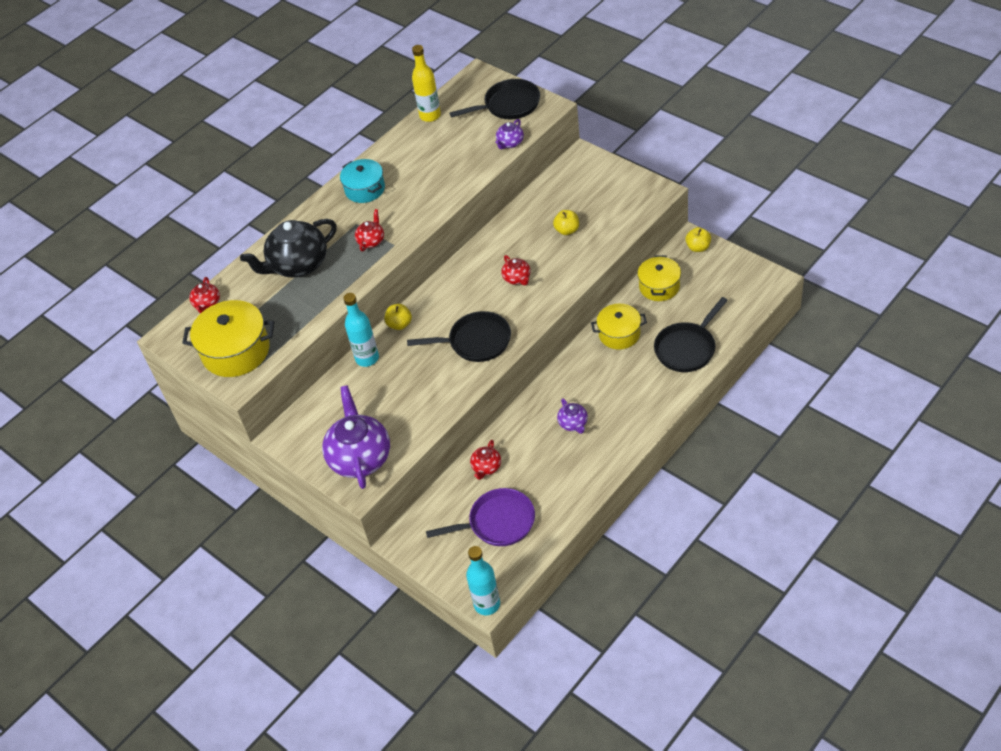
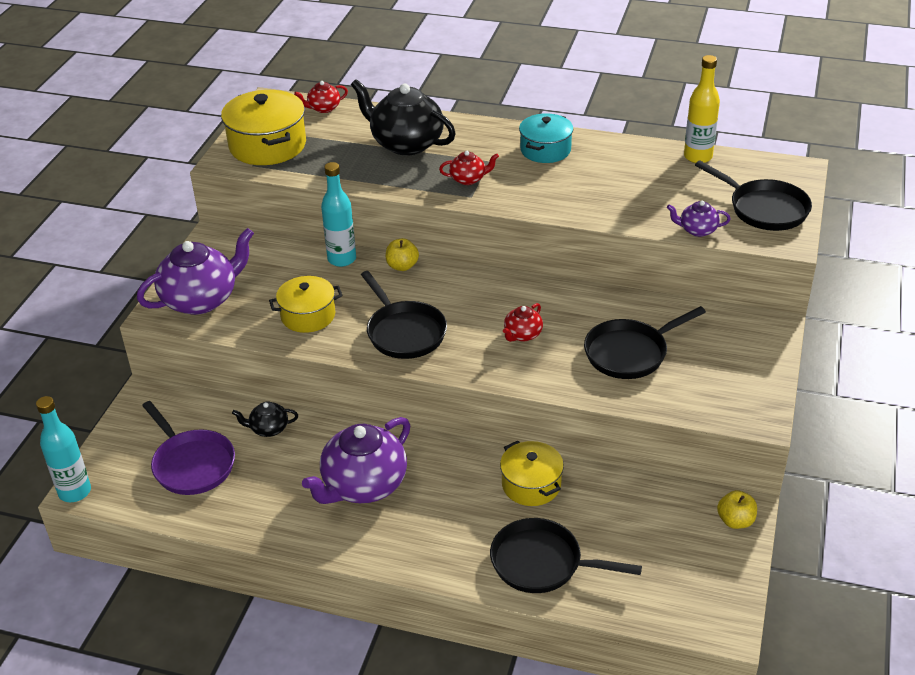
camera: 60 degrees right, 10 degrees down
red teapot [470,440,501,480] -> black teapot [232,402,298,437]
yellow apple [553,210,579,235] -> black pan [584,306,706,379]
purple teapot [557,398,588,434] -> purple teapot [302,417,410,504], size x2.11
yellow pot [637,255,681,301] -> yellow pot moved to [269,276,343,333]

